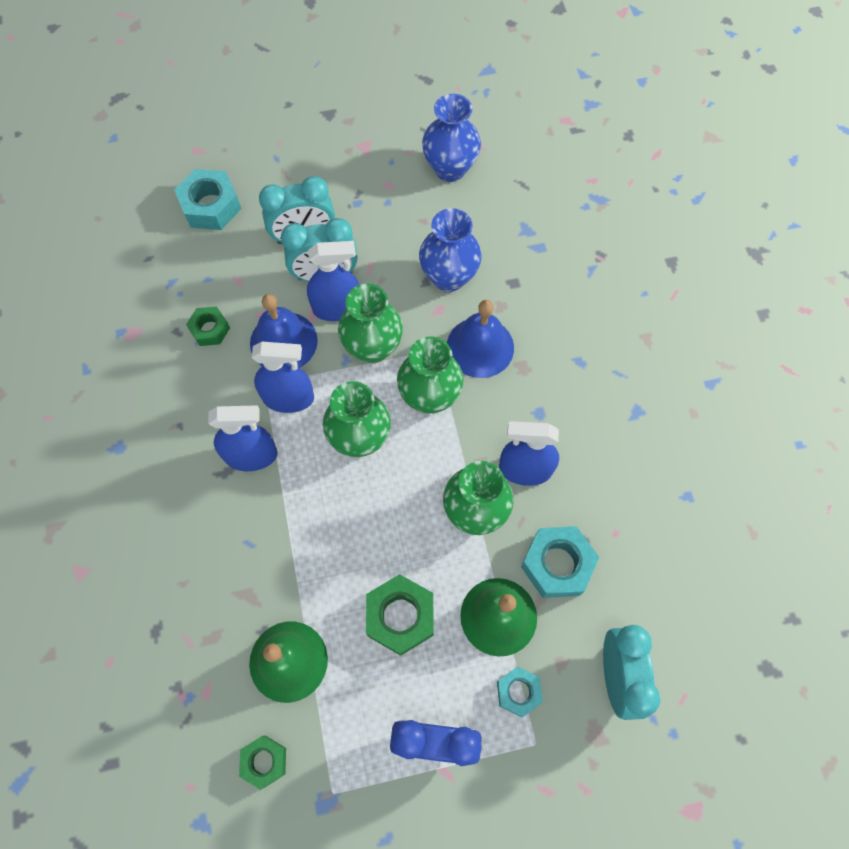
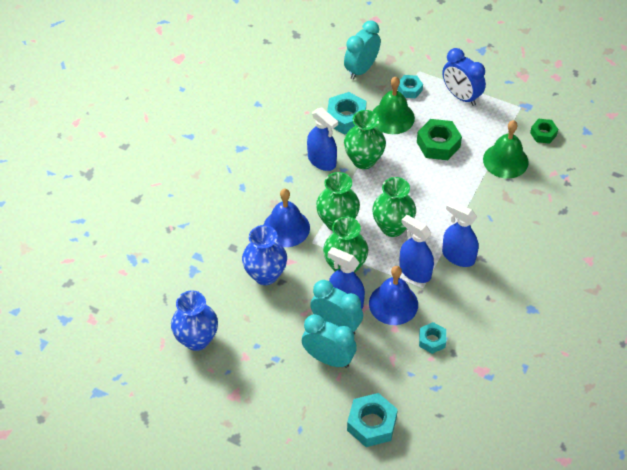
camera: 140 degrees left, 15 degrees down
green nut [186,306,230,346] -> turquoise nut [419,322,446,354]

